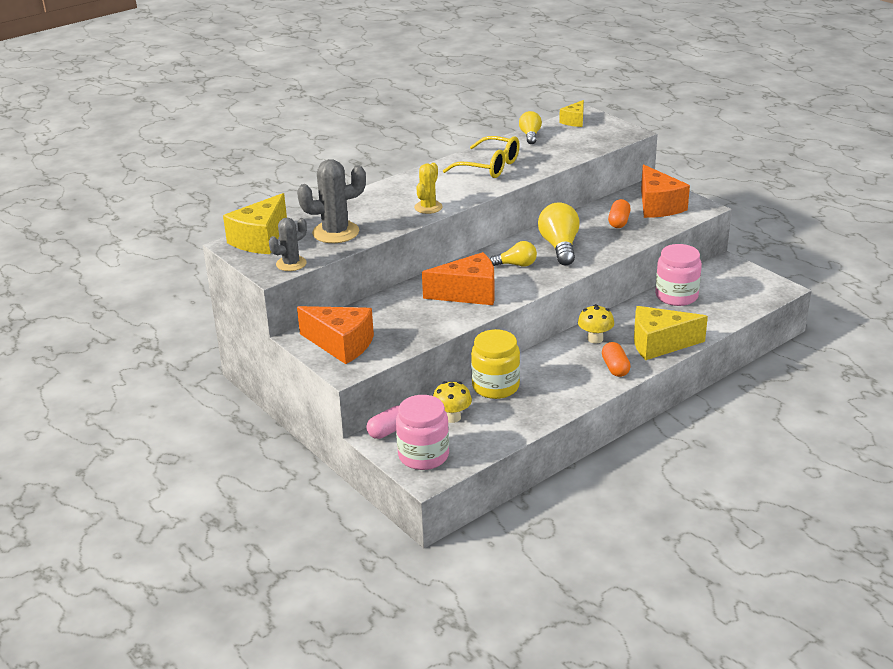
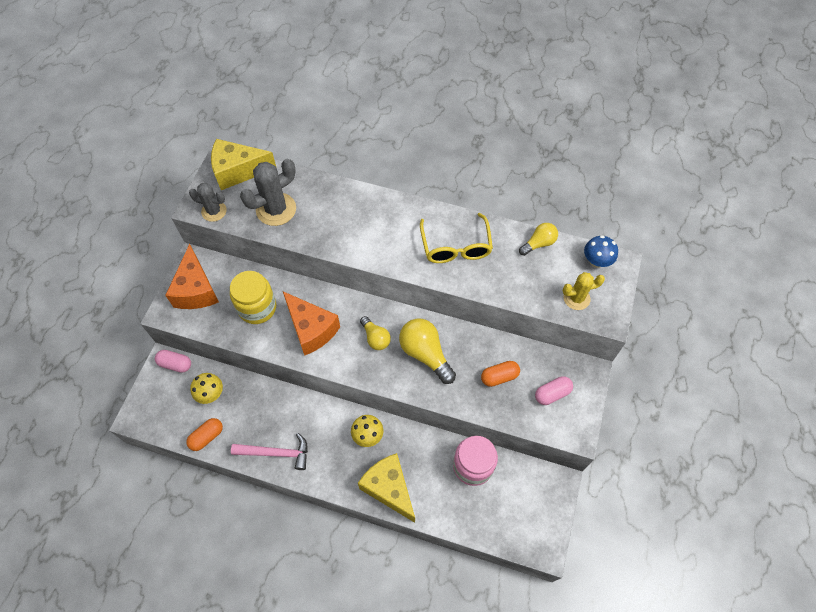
camera: 55 degrees right, 30 degrees up
grey cactus [297,159,366,243] -> grey cactus turned 75 degrees counterclockwise [240,159,296,226]
pink jar [396,395,449,470] -> none
yellow cactus [414,163,443,214] -> yellow cactus moved to [563,272,605,310]
yellow jar [471,329,520,399] -> yellow jar moved to [230,271,276,324]
yellow light bulb [538,202,580,266] -> yellow light bulb turned 90 degrees counterclockwise [399,319,456,384]
yellow cheese [559,100,584,127] -> blue mushroom [584,235,618,268]
orange capsule [602,342,631,377] -> orange capsule moved to [186,418,223,451]
orange cheese [641,164,690,218] -> pink capsule [535,376,573,405]
none -> pink hammer [231,433,308,470]

